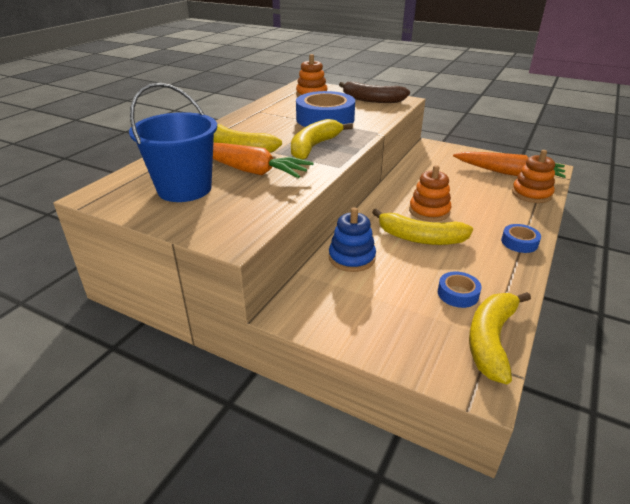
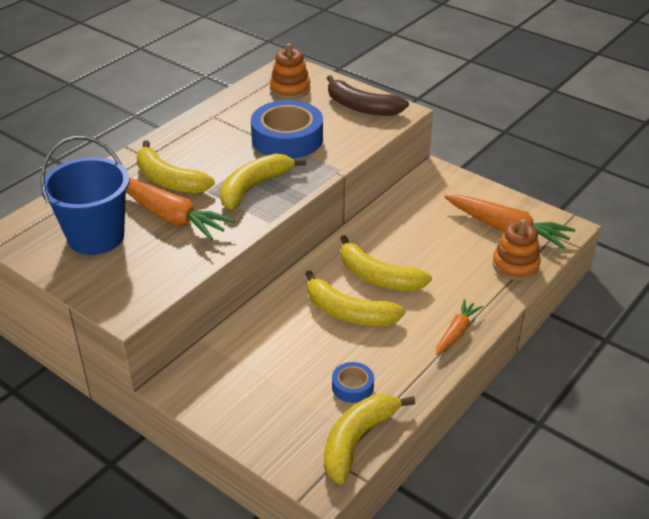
camera: 10 degrees right, 5 degrees up
blue stacking toy [329,207,376,272] -> none
orange stacking toy [409,165,452,222] -> yellow banana [340,235,432,291]
blue tape [501,224,541,253] -> orange carrot [436,299,483,355]

